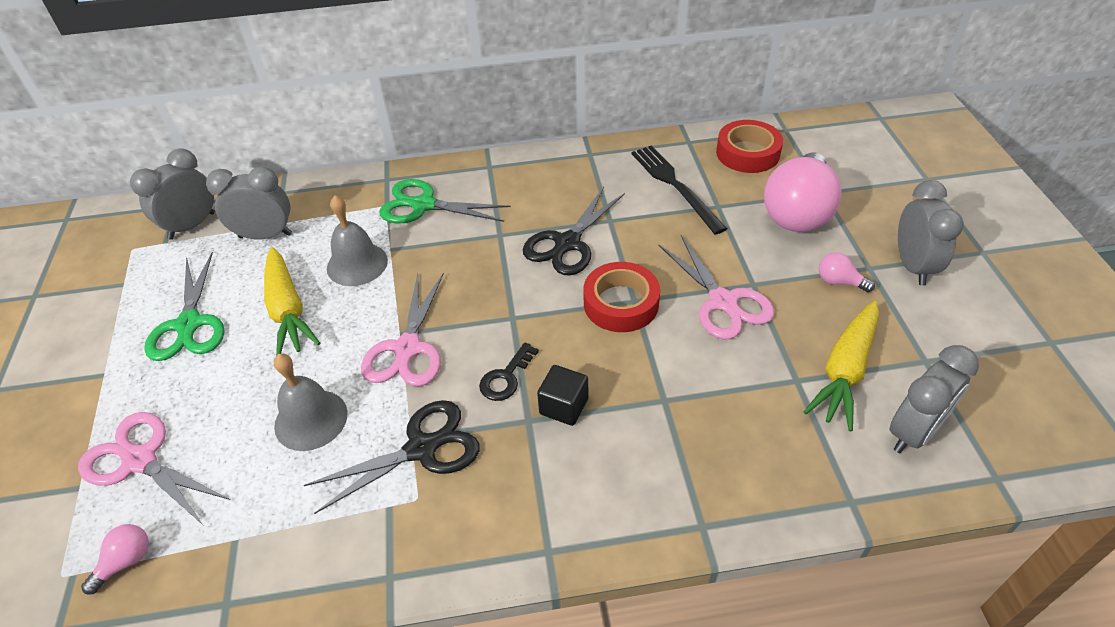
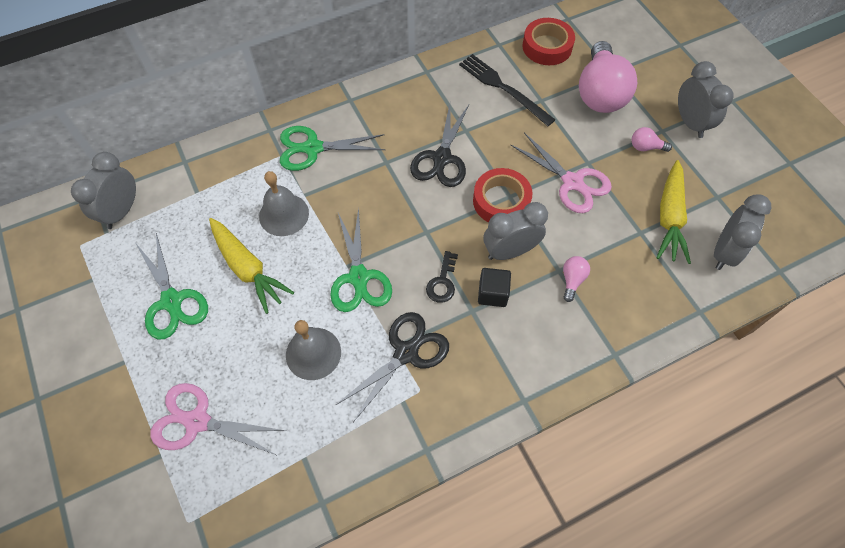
camera: 20 degrees left, 15 degrees up
pink light bulb [81,524,149,595] -> pink light bulb moved to [563,256,590,302]
grey clock [206,166,292,240] -> grey clock moved to [484,202,548,260]
pink scissors [361,272,444,386] -> green scissors [330,207,392,312]

